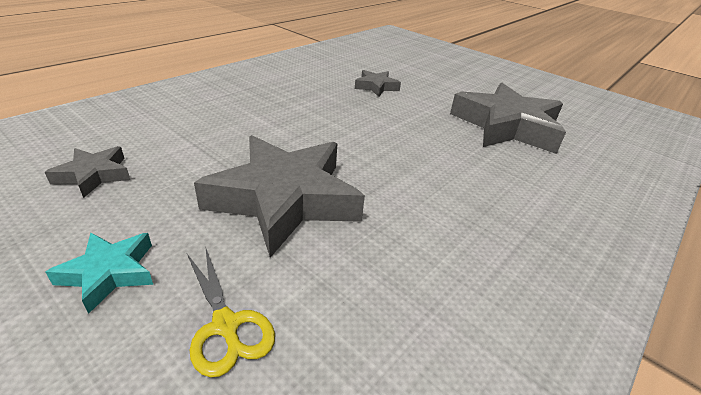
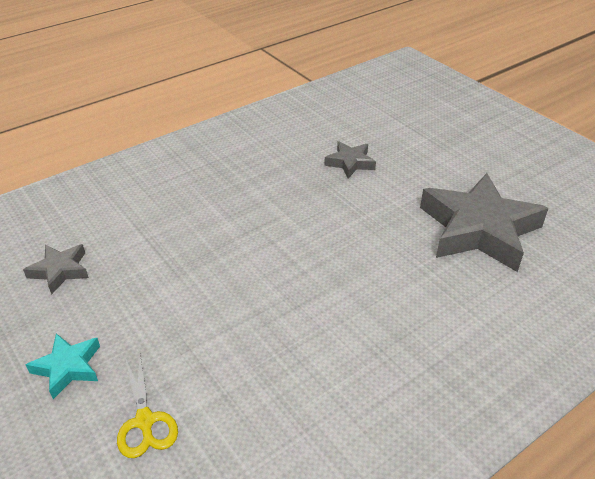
camera: 15 degrees right, 5 degrees up
grey star [194,135,365,258] -> none

